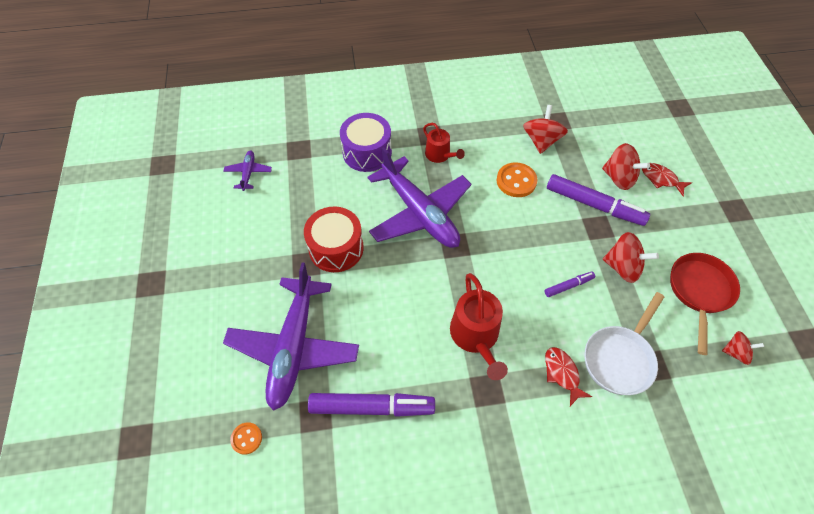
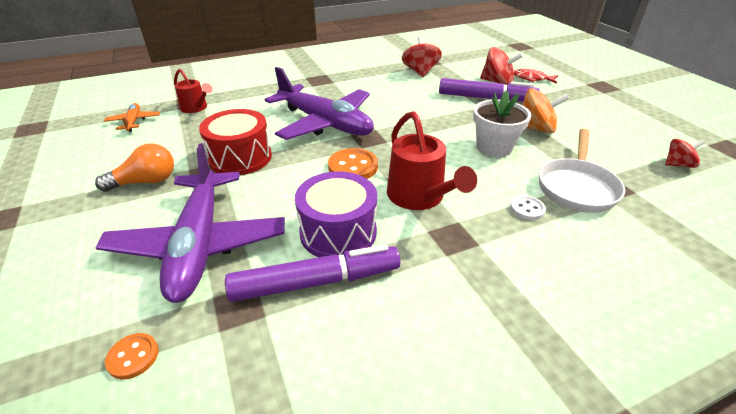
camera: 15 degrees left, 20 degrees down
purple plane [223,150,272,191] -> orange plane [104,103,160,132]
purple drum [340,113,392,172] -> purple drum moved to [295,171,377,257]
red watering can [423,123,465,163] -> red watering can moved to [174,69,213,113]
orange button [497,162,537,197] -> orange button moved to [328,148,378,179]
purple marker [545,272,595,297] -> white flower pot [473,91,531,157]
red fish [545,347,592,406] -> white button [510,195,546,220]
red spinning top [603,232,659,283] -> orange spinning top [523,88,569,134]
red pan [670,253,740,355] -> none
none -> orange light bulb [95,143,174,192]

